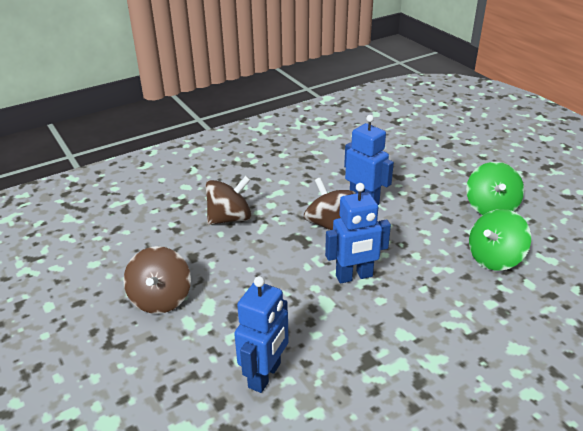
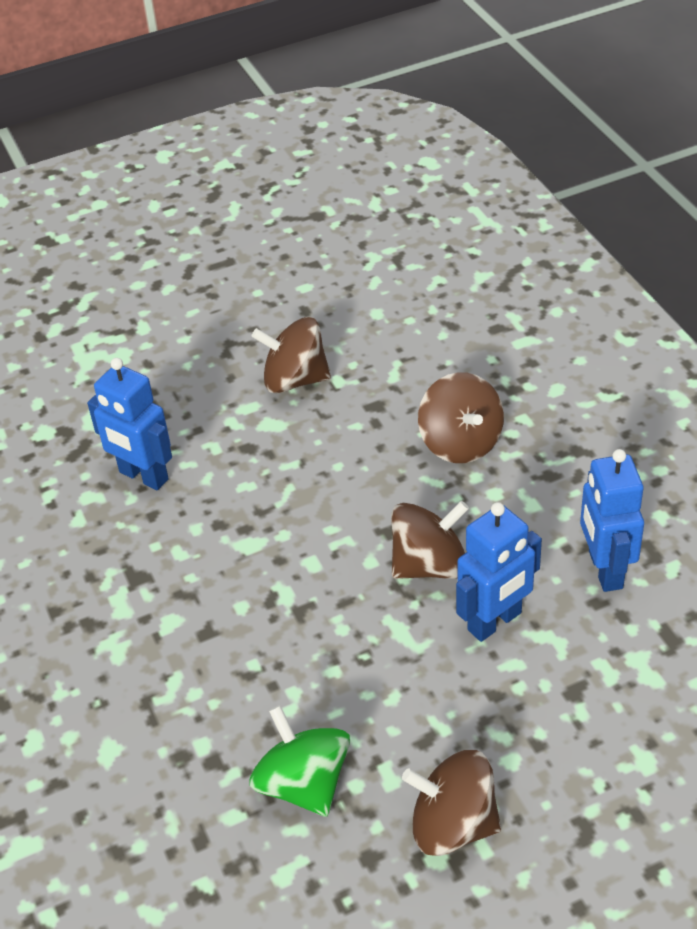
camera: 100 degrees right, 10 degrees up
blue robot [325,183,391,284] -> blue robot moved to [580,449,644,592]
green spinning top [466,162,524,215] -> brown spinning top [402,750,501,856]

